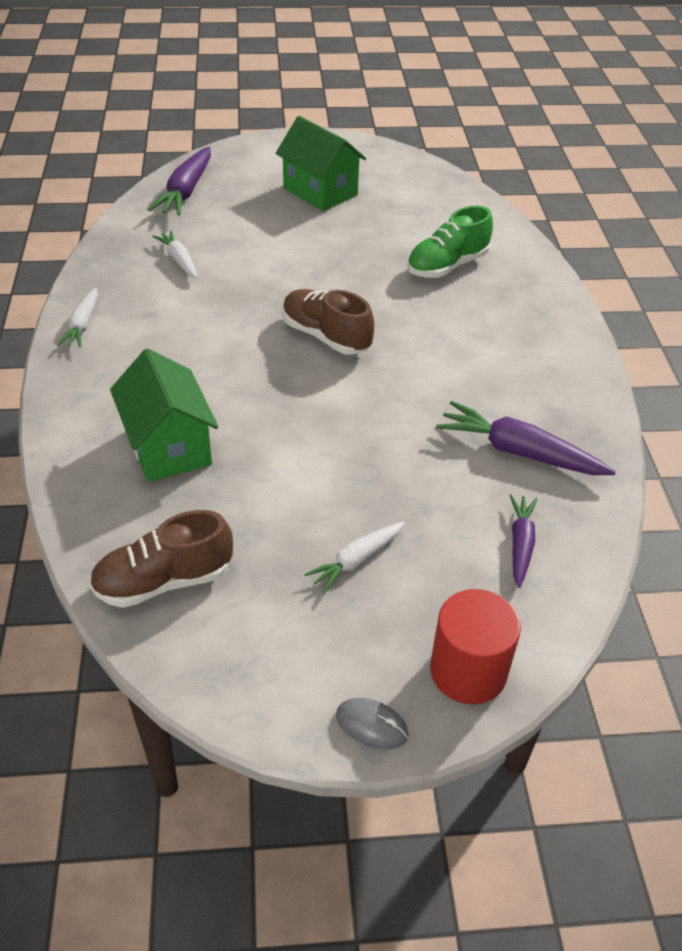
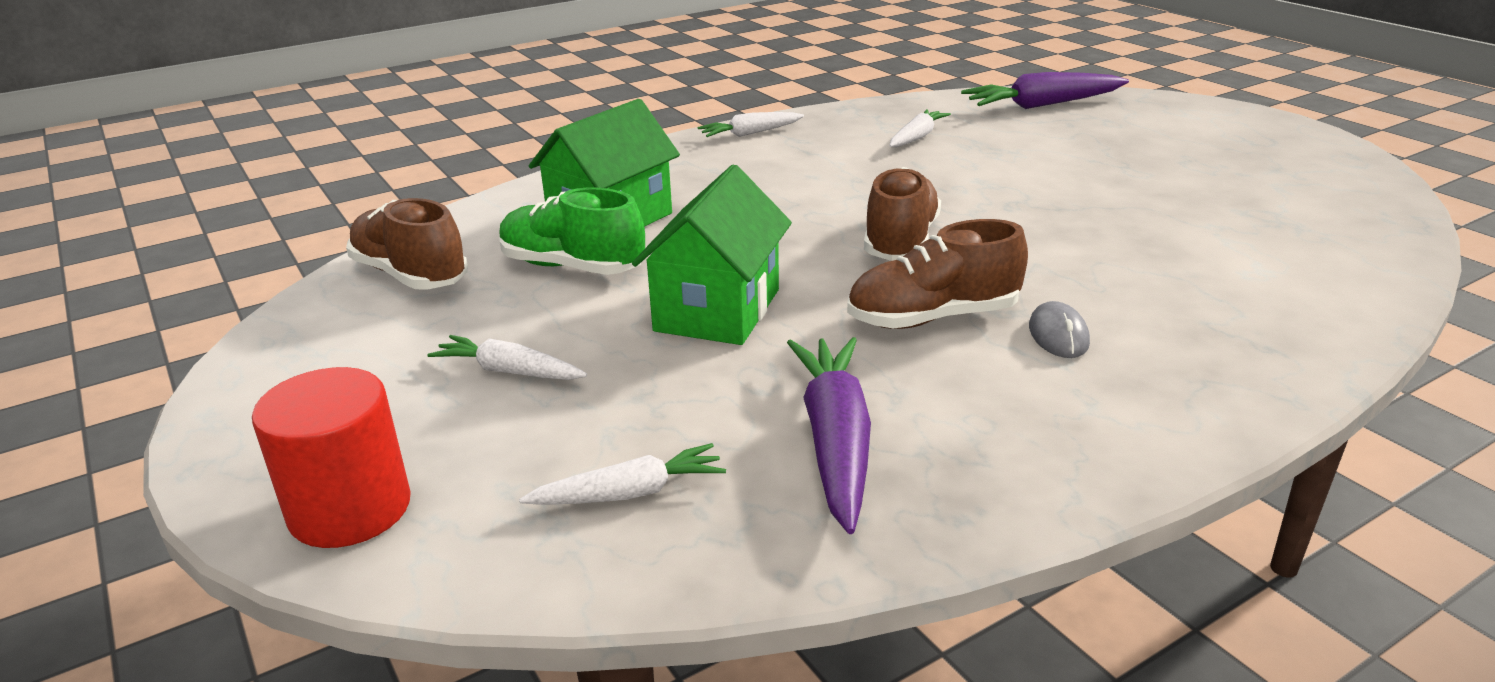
camera: 65 degrees right, 15 degrees down
green house [276,116,366,211] -> green house moved to [632,165,792,345]
grey mouse [336,698,409,749] -> grey mouse moved to [1029,301,1090,358]
green shoe [407,206,493,278] -> green shoe moved to [499,187,645,275]
purple carrot [509,494,538,588] -> white carrot [519,443,726,505]
none -> brown shoe [847,219,1028,329]

